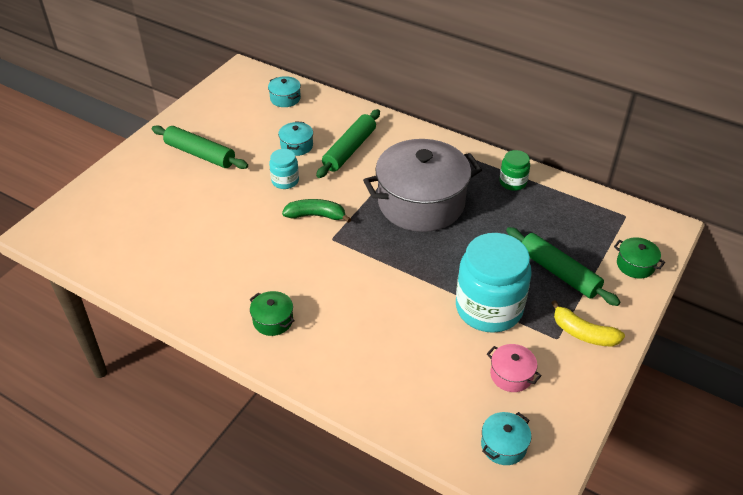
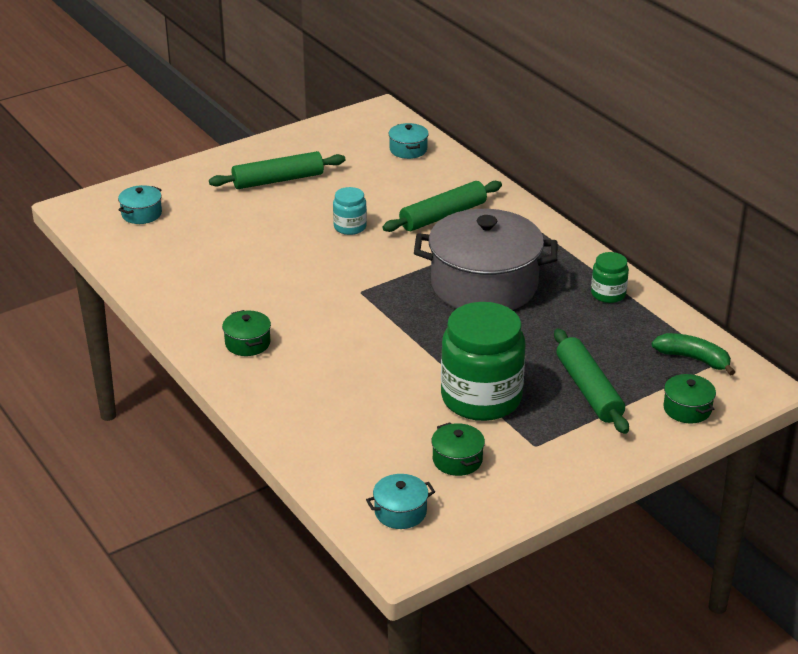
camera: 25 degrees right, 10 degrees down
green rolling pin [152,125,248,169] -> green rolling pin turned 75 degrees counterclockwise [209,151,345,189]
turquoise pot [278,121,313,156] -> turquoise pot moved to [118,185,162,224]
green banana [282,199,351,223] -> green banana moved to [651,333,735,376]
turquoise jar [456,233,532,333] -> green jar [441,302,525,421]
pink pot [487,344,542,392] -> green pot [431,423,485,476]
yellow banana [551,300,625,347] -> none

